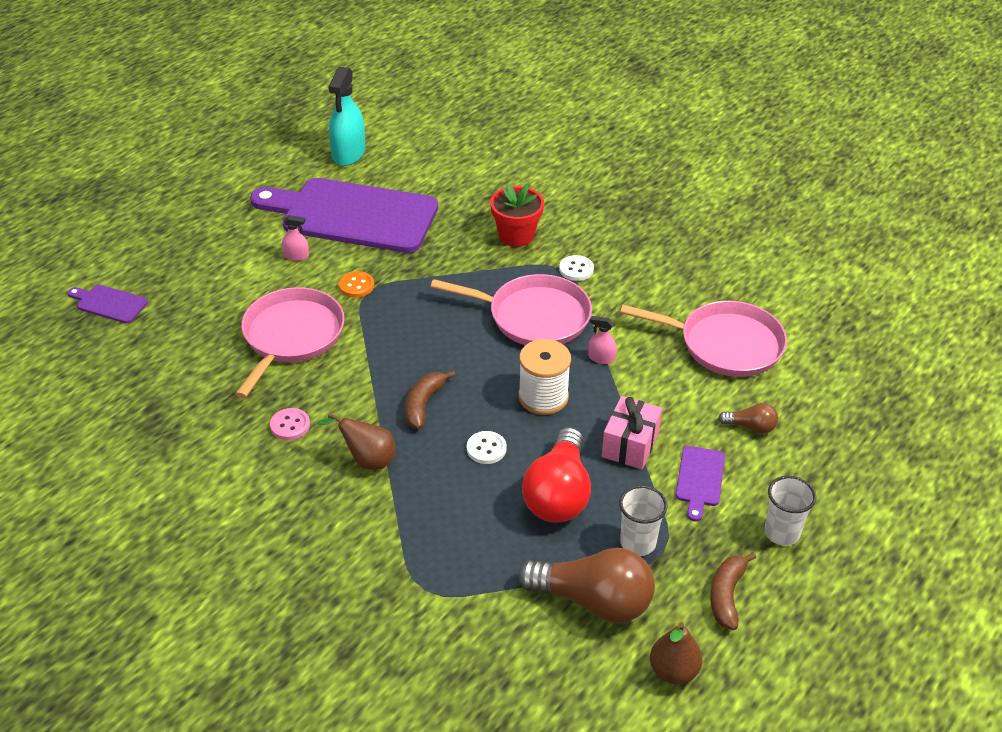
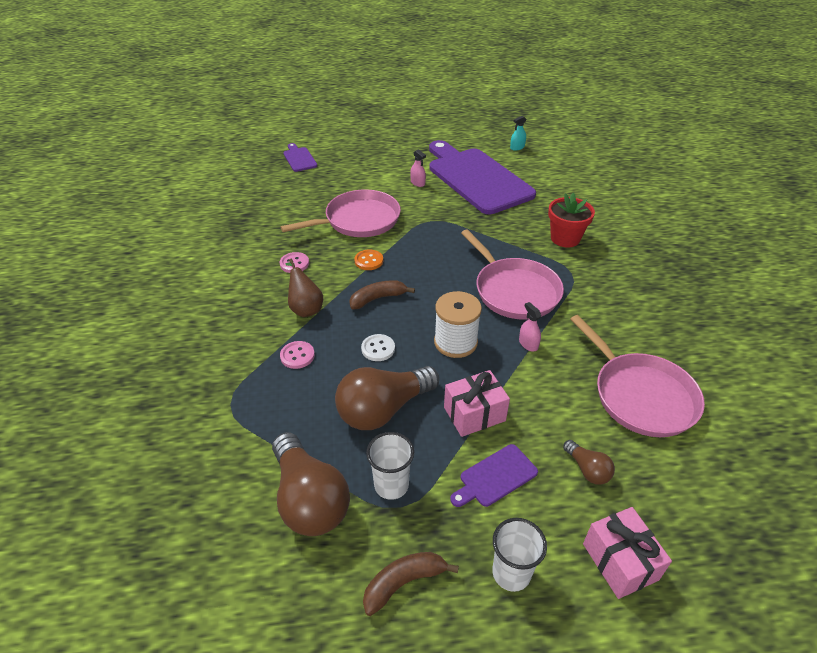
camera: 45 degrees right, 0 degrees up
turquoise spray bottle [328,67,365,166] -> turquoise spray bottle [510,116,526,151], size x0.47
orange button [339,271,374,297] -> orange button moved to [354,249,383,270]
red light bulb [522,427,591,523] -> brown light bulb [335,366,439,430]
white button [559,255,594,281] -> none
brown pear [650,622,702,684] -> none
none -> pink button [280,341,315,369]
none -> pink gift [583,507,672,599]

